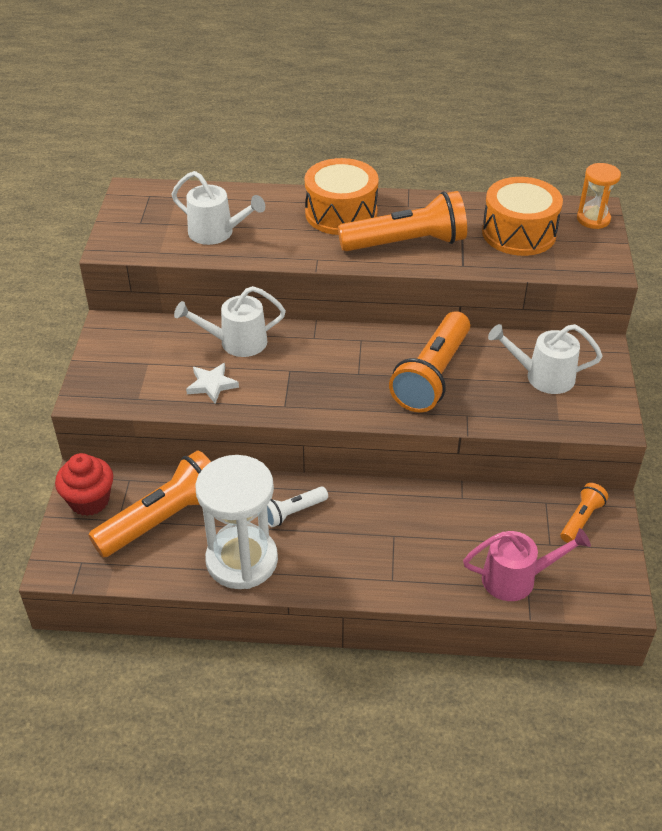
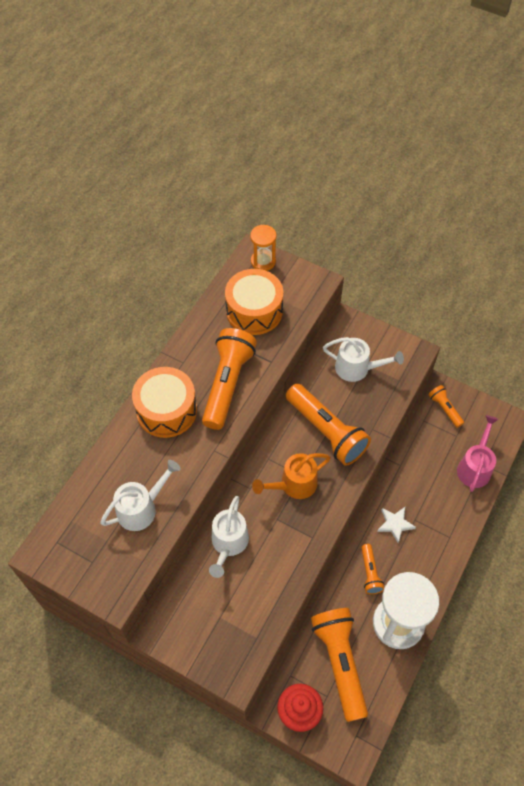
camera: 65 degrees left, 15 degrees up
white star [186,363,239,403] -> white star moved to [377,507,416,543]
white flashlight [267,486,328,527] -> orange flashlight [361,544,384,594]
white watering can [488,324,602,394] -> white watering can turned 105 degrees counterclockwise [323,337,404,382]
none -> orange watering can [252,453,331,499]

